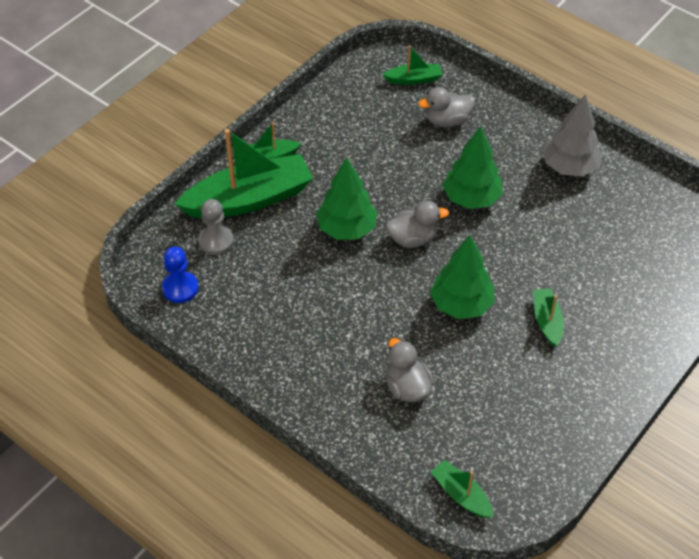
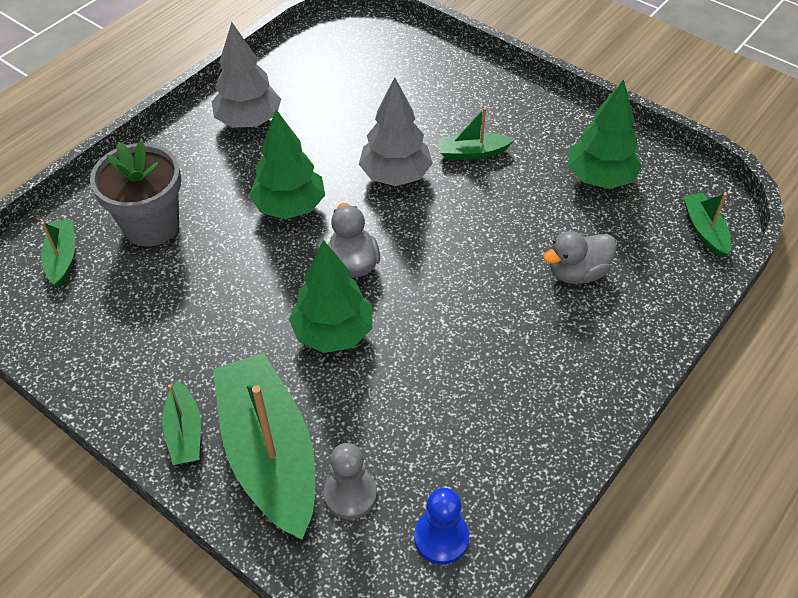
camera: 90 degrees left, 0 degrees up
grey duck [418,87,475,127] -> grey flower pot [90,141,181,246]
green tree [430,235,495,319] -> green tree moved to [568,79,642,189]
green boat [431,460,494,518] -> green boat turned 120 degrees clockwise [683,193,731,258]
none -> grey tree [359,77,433,186]

